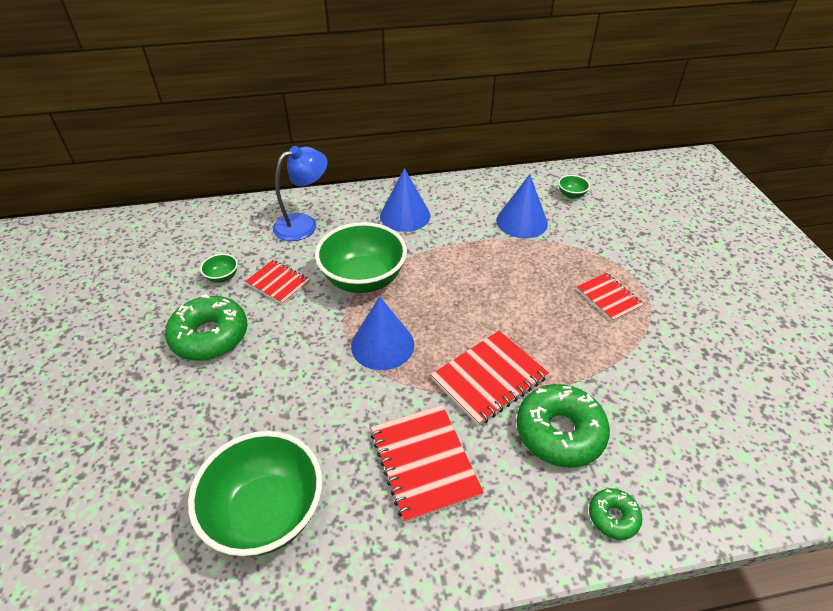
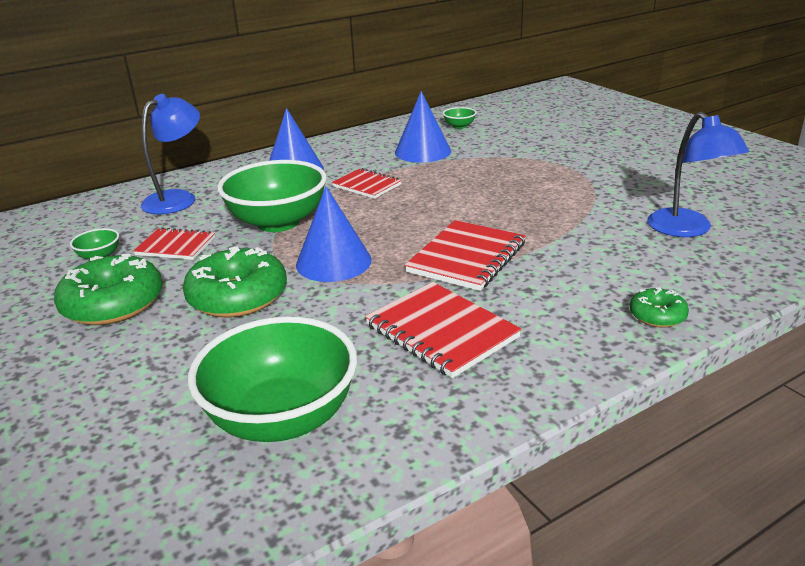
camera: 20 degrees left, 15 degrees down
green donut [517,384,610,467] -> green donut moved to [183,246,287,317]
red notebook [577,273,644,322] -> red notebook moved to [332,168,402,199]
none -> blue lamp [647,112,749,237]

